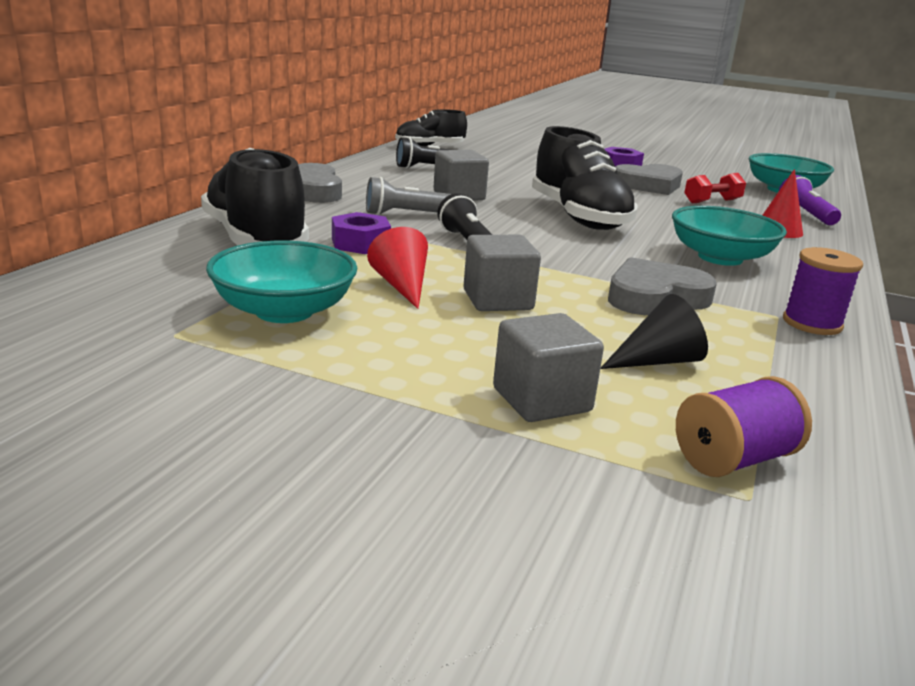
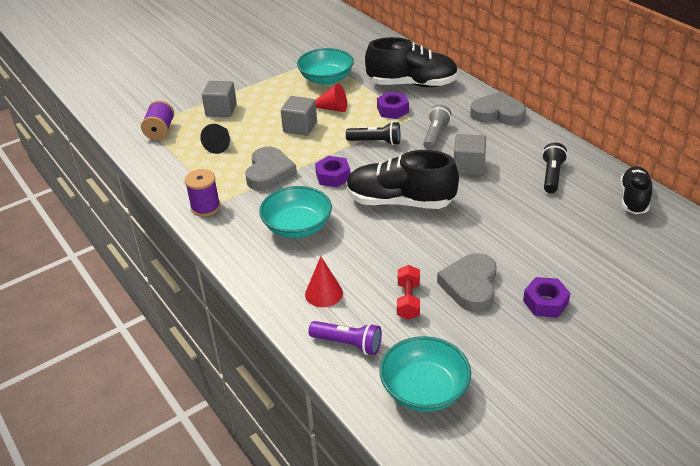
camera: 125 degrees right, 15 degrees up
none -> purple nut [315,156,350,187]

